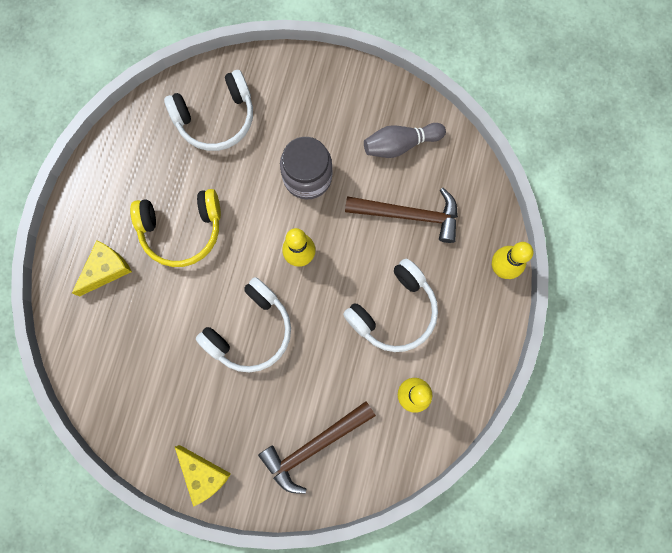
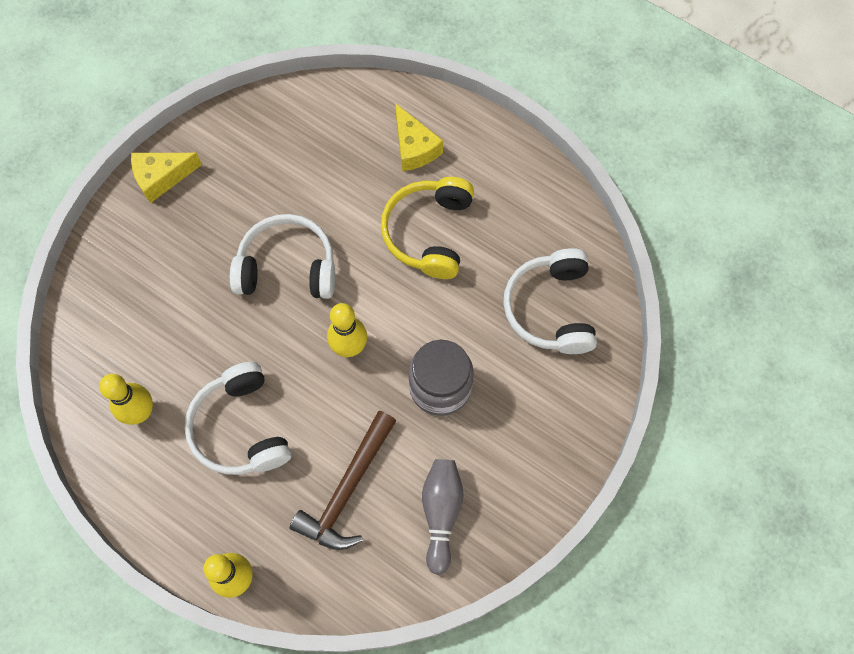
camera: 110 degrees right, 10 degrees down
white headphones [196,277,291,372] -> white headphones turned 120 degrees clockwise [230,214,335,299]
brown hammer [258,401,376,494] -> none

